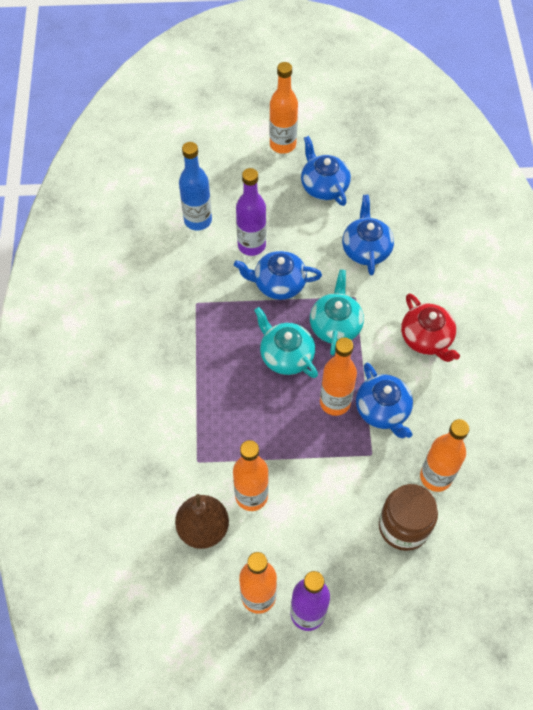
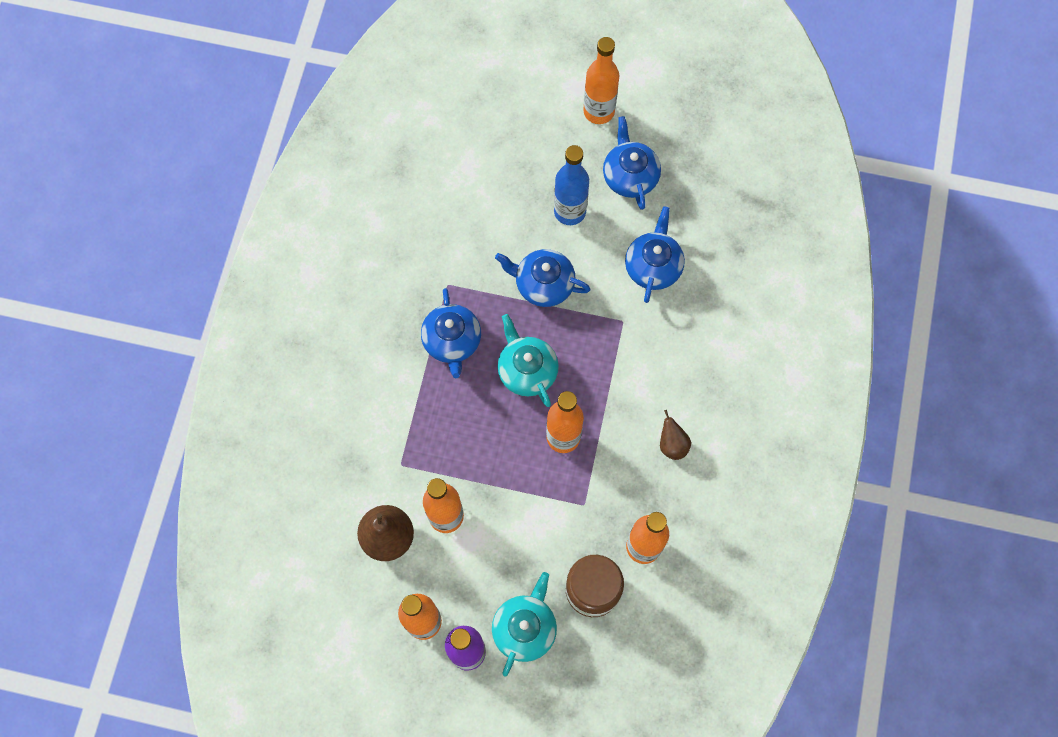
camera: 15 degrees right, 10 degrees up
blue bottle [179,142,212,230] -> blue bottle moved to [554,145,589,225]
purple bottle [236,168,266,256] -> none
turquoise teapot [310,269,364,355] -> turquoise teapot moved to [492,572,557,676]
blue teapot [356,363,413,438] -> blue teapot moved to [421,288,481,378]
red teapot [401,293,460,362] -> none
none -> brown pear [660,410,691,460]

